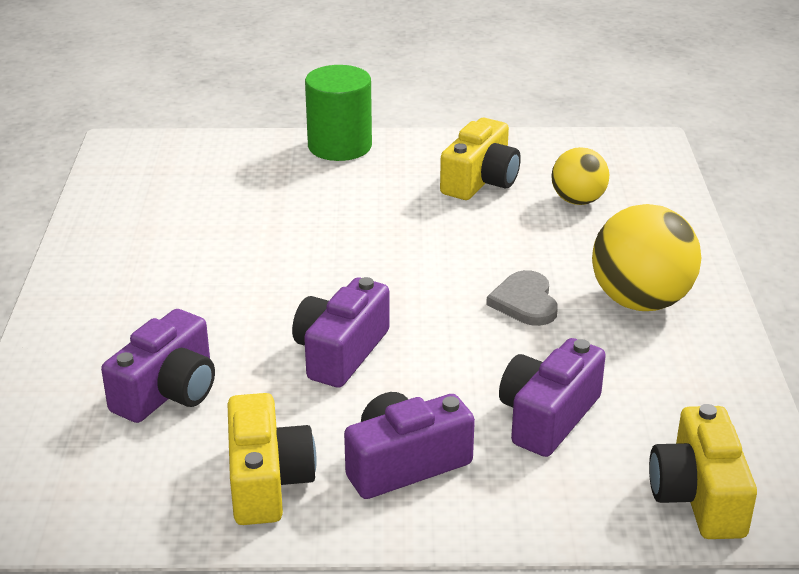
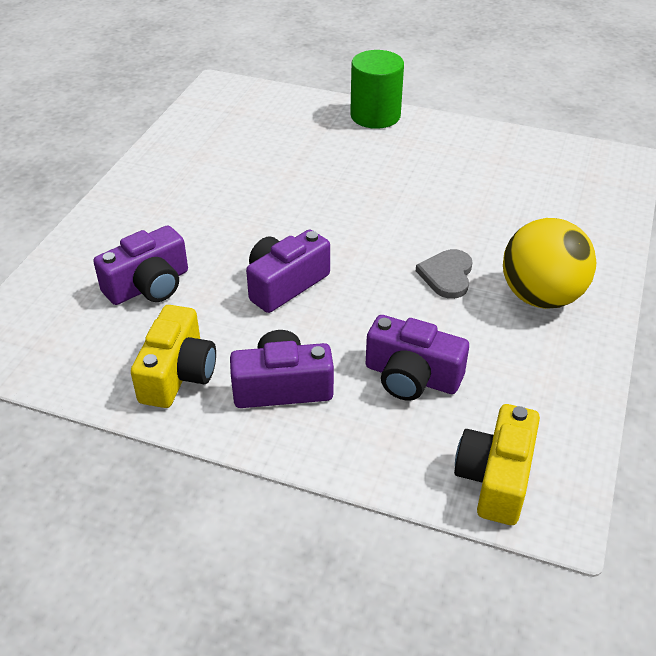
camera: 20 degrees right, 10 degrees up
yellow camera [440,118,521,200] -> none
purple camera [499,338,606,457] -> purple camera turned 120 degrees counterclockwise [366,315,469,401]
yellow ball [552,147,609,205] -> none

